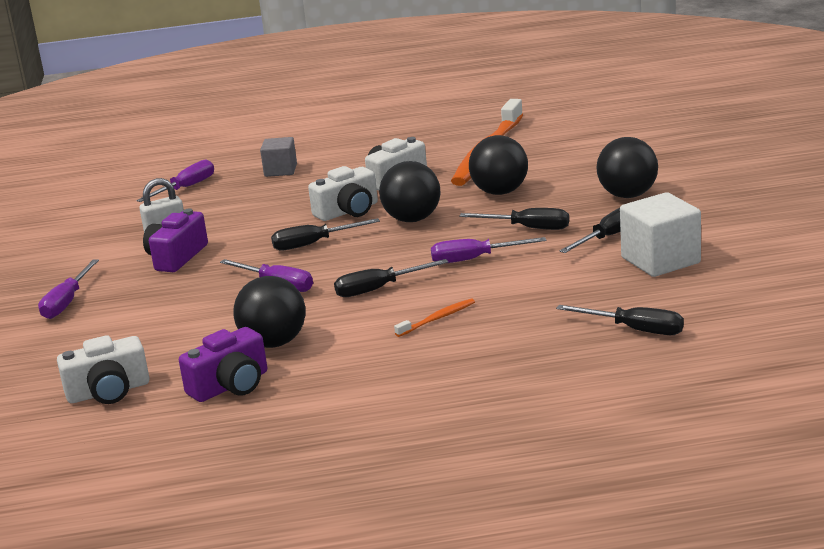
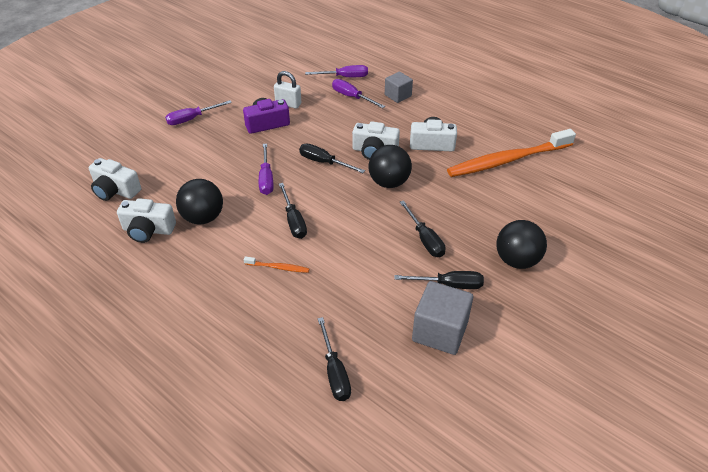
camera: 45 degrees right, 20 degrees up
purple camera [179,327,267,402] -> white camera [117,198,176,243]
black screwdriver [334,259,448,297] -> black screwdriver turned 135 degrees counterclockwise [279,183,307,239]
purple screwdriver [431,237,546,263] -> purple screwdriver moved to [332,79,385,108]
black ball [469,135,528,195] -> none
white cube [620,192,701,277] -> grey cube [412,281,473,355]

